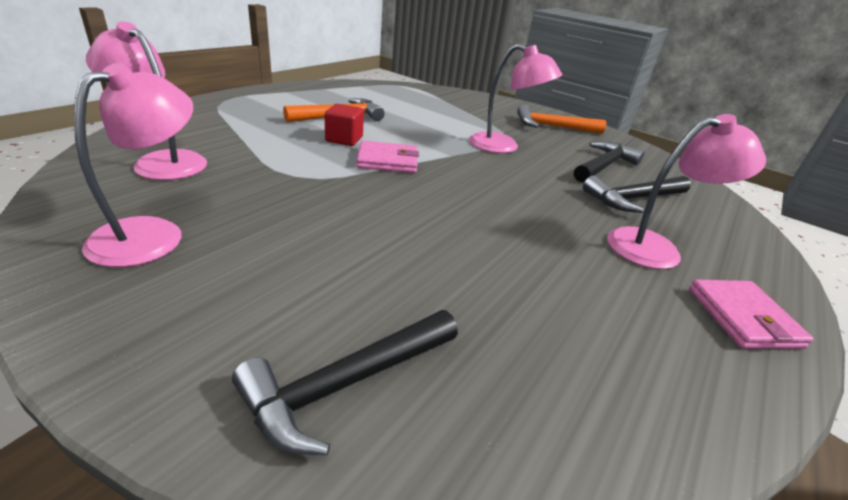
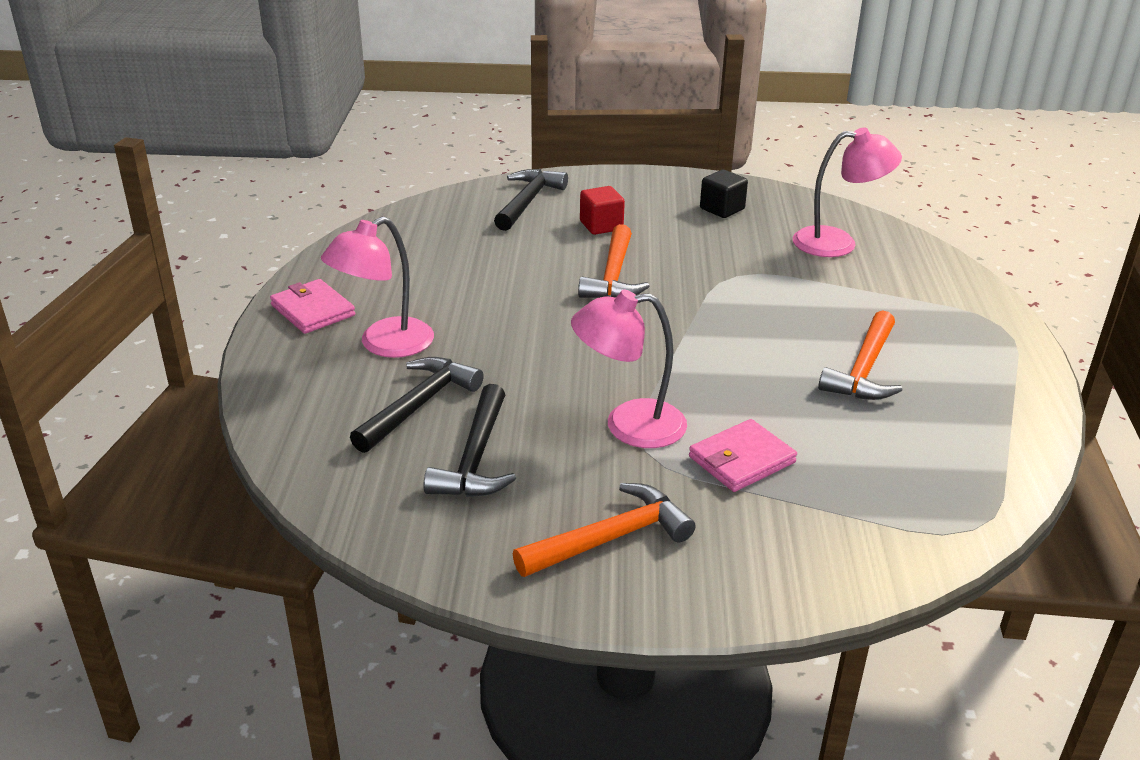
camera: 150 degrees right, 0 degrees up
pink lamp [74,63,193,267] -> black cube [700,170,748,218]
red cube [325,104,364,146] -> red cube moved to [580,186,625,235]
pink wallet [356,141,419,173] -> pink wallet moved to [689,419,797,492]
none -> orange hammer [578,224,650,298]

